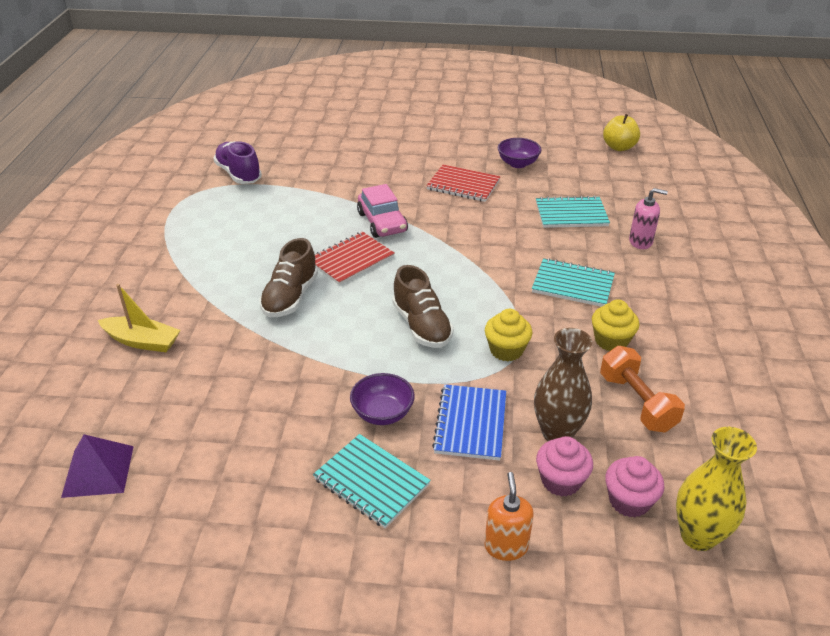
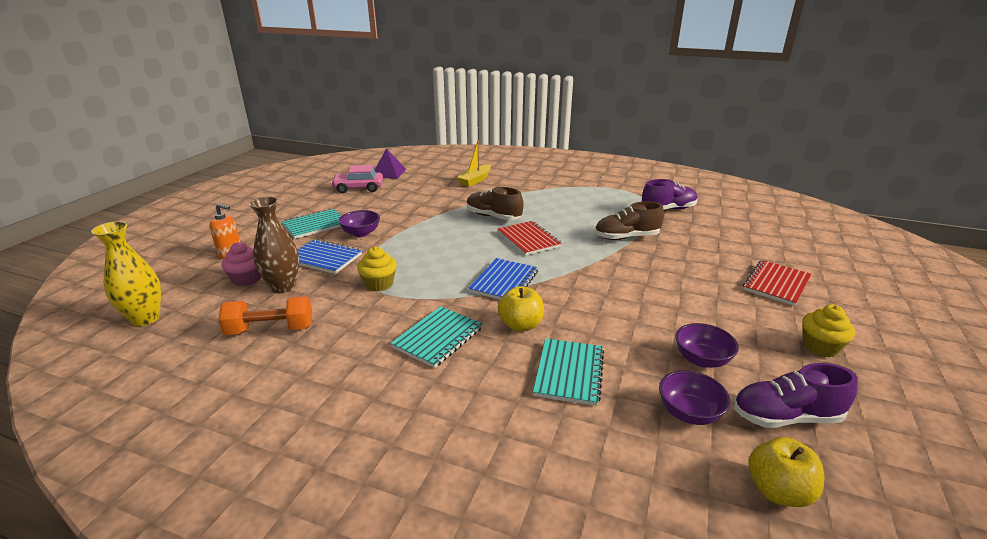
camera: 105 degrees right, 10 degrees down
pink car [357,184,408,238] -> pink car moved to [331,165,383,193]
brown shoe [392,265,454,348] -> brown shoe moved to [595,201,664,240]
red notebook [426,165,500,202] -> red notebook moved to [743,260,811,306]
yellow cupcake [592,299,639,351] -> yellow cupcake moved to [802,304,855,358]
pink cupcake [605,456,664,517] -> none
pink soap dispenser [629,188,668,249] -> none
none -> blue notebook [468,258,538,300]
none -> yellow apple [498,286,544,332]
none -> purple bowl [659,370,730,425]
none -> purple shoe [734,363,858,428]

